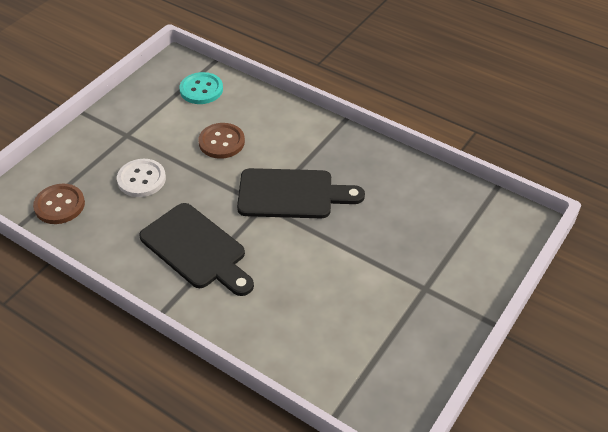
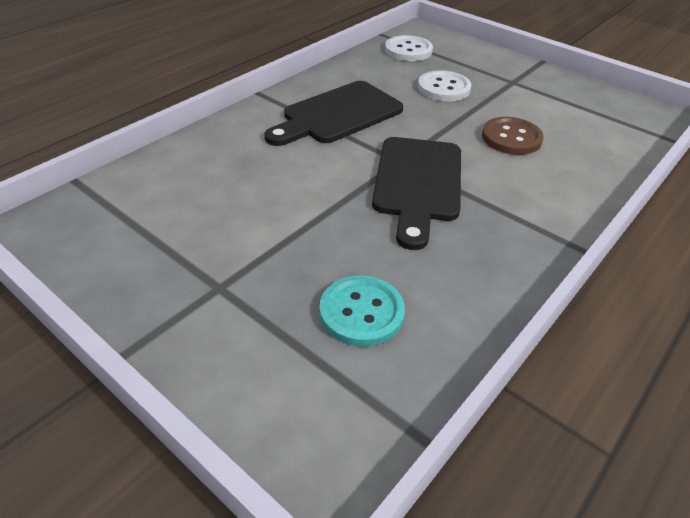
camera: 95 degrees right, 5 degrees down
brown button [33,184,85,224] -> white button [385,35,433,61]
turquoise button [179,72,223,104] -> turquoise button moved to [320,275,405,347]

